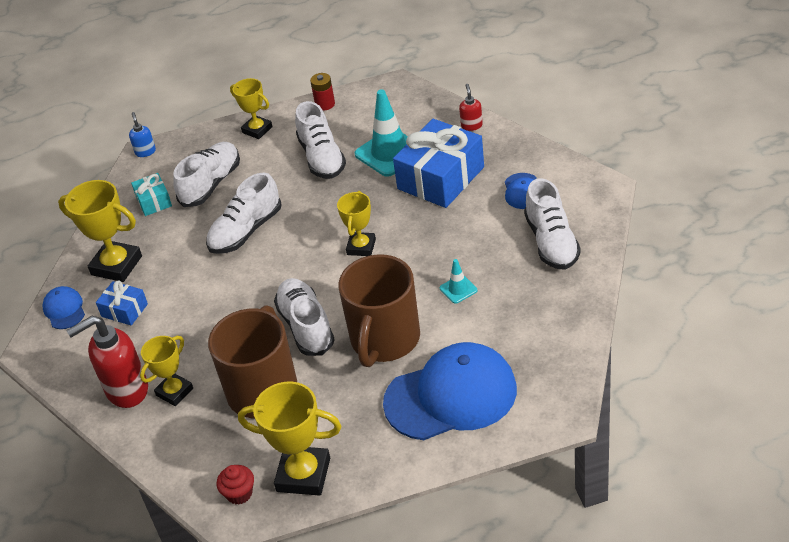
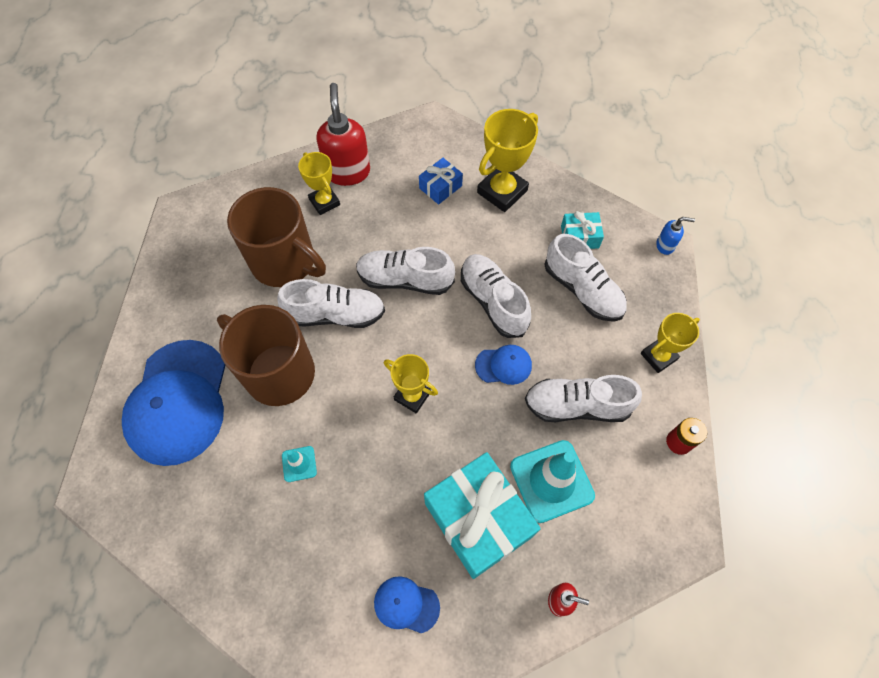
camera: 105 degrees right, 20 degrees up
blue cap [42,286,85,329] -> blue cap moved to [475,345,532,385]
red cupcake [217,465,254,505] -> none
yellow trophy [238,382,341,496] -> none
blue gift [393,119,484,208] -> turquoise gift [424,452,541,579]
white shoe [524,178,581,270] -> white shoe moved to [356,247,455,295]

